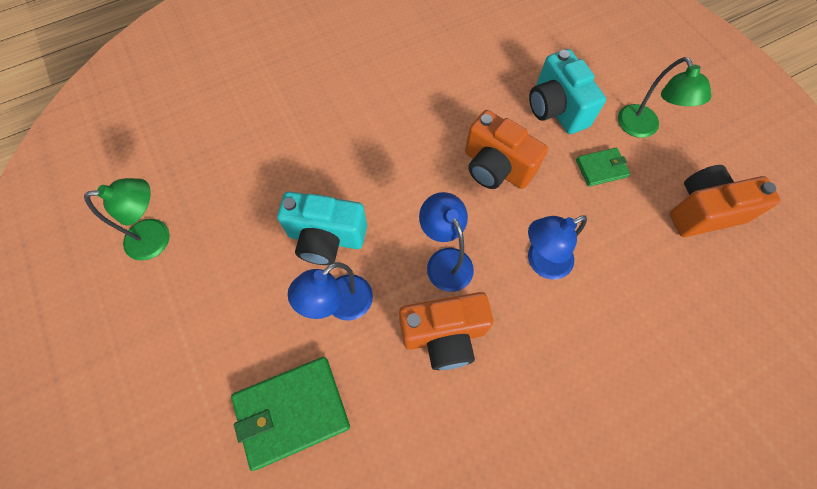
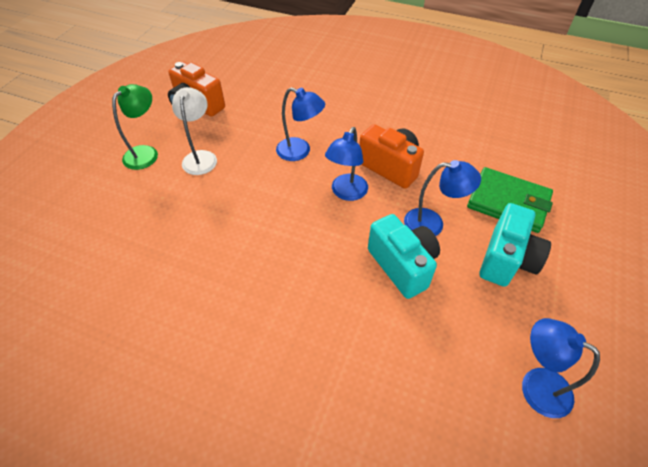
camera: 130 degrees left, 15 degrees down
green lamp [84,178,170,261] -> blue lamp [522,318,600,418]
orange camera [465,110,548,189] -> none
turquoise camera [529,49,606,134] -> turquoise camera moved to [480,203,551,287]
green wallet [576,148,630,187] -> white lamp [172,87,217,175]

